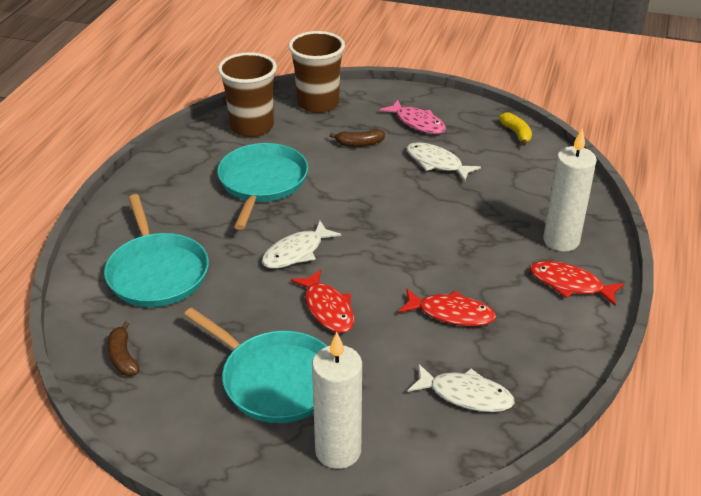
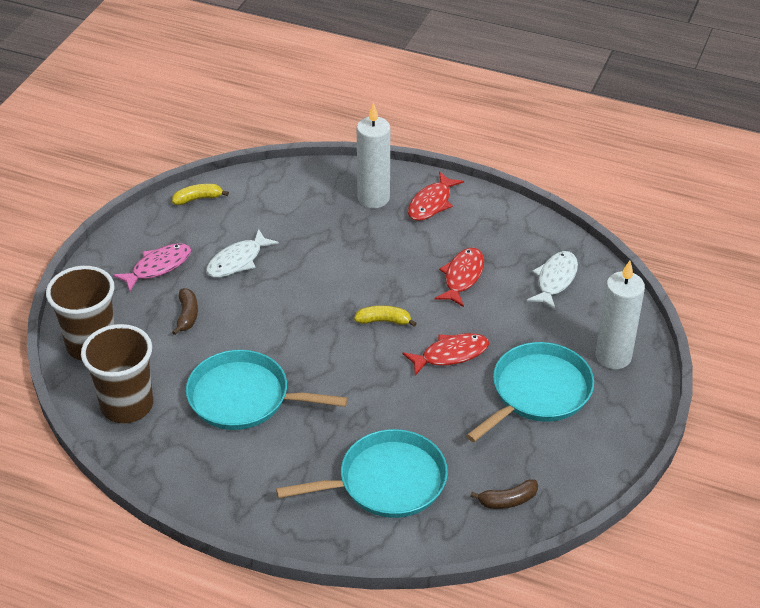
camera: 85 degrees left, 5 degrees up
white fish [262,221,341,268] -> none
none -> yellow banana [354,305,417,327]

